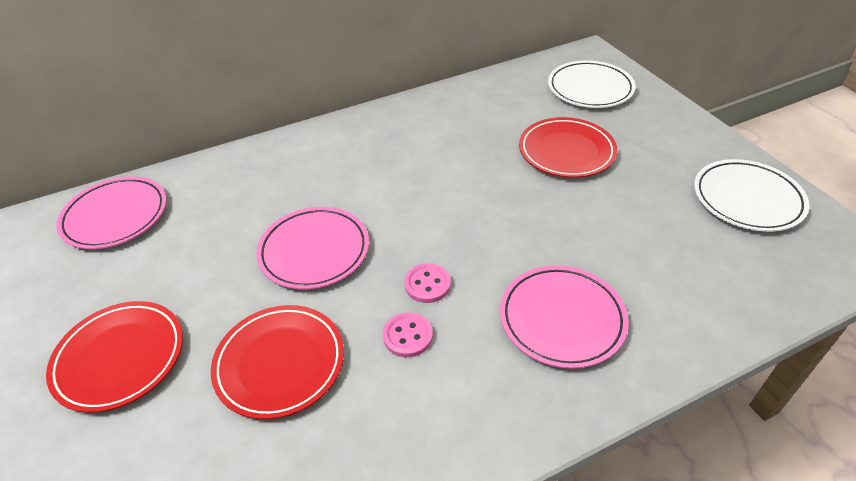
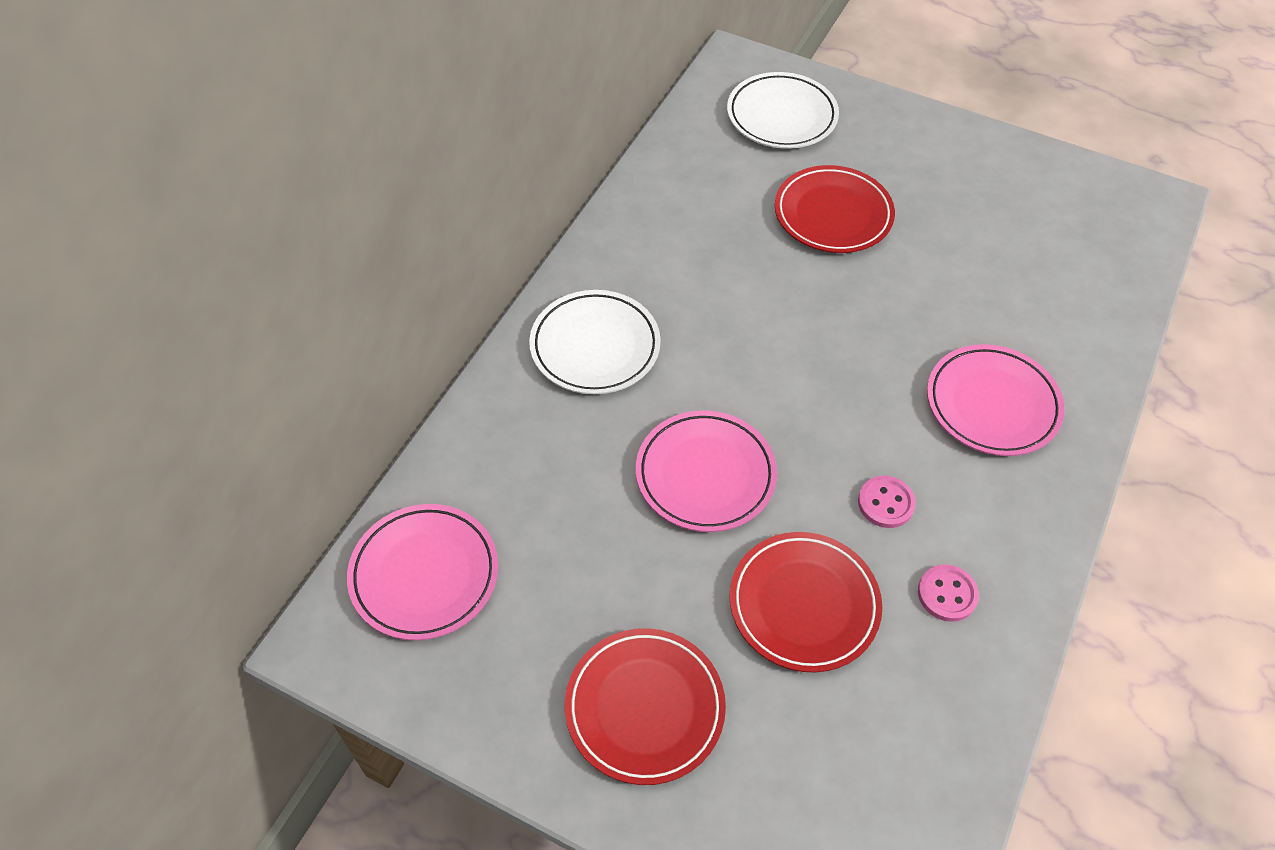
camera: 40 degrees left, 10 degrees up
pink button [404,263,451,303] -> pink button moved to [918,564,979,622]
white plate [694,159,809,232] -> white plate moved to [529,290,661,394]

